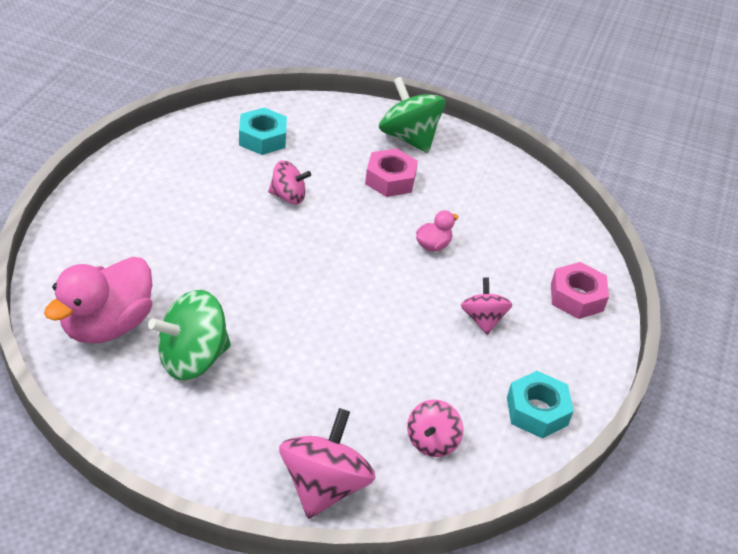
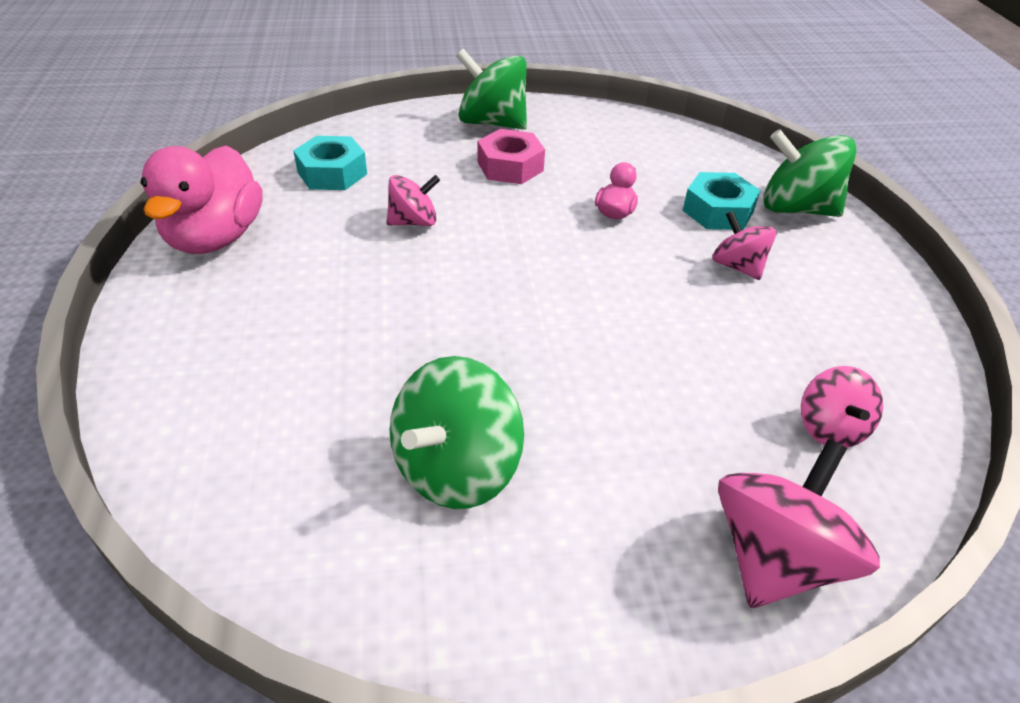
camera: 25 degrees left, 0 degrees up
pink duck [44,257,152,343] -> pink duck moved to [140,146,263,254]
pink spinning top [279,408,376,519] -> pink spinning top turned 45 degrees clockwise [718,439,880,608]
turquoise nut [507,371,574,438] -> turquoise nut moved to [683,172,760,230]
pink nut [551,262,609,319] -> green spinning top [763,129,856,217]

